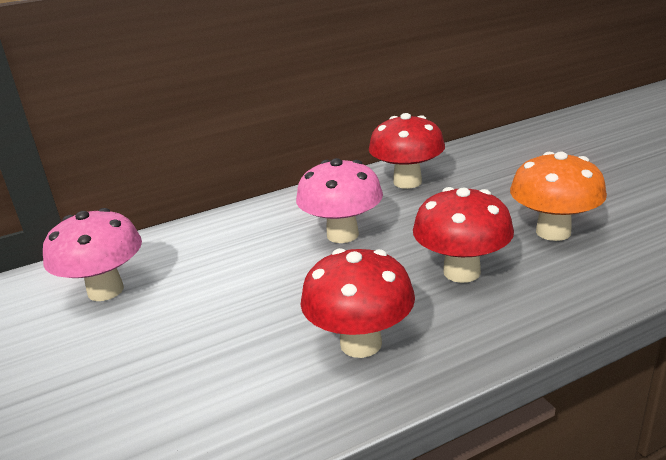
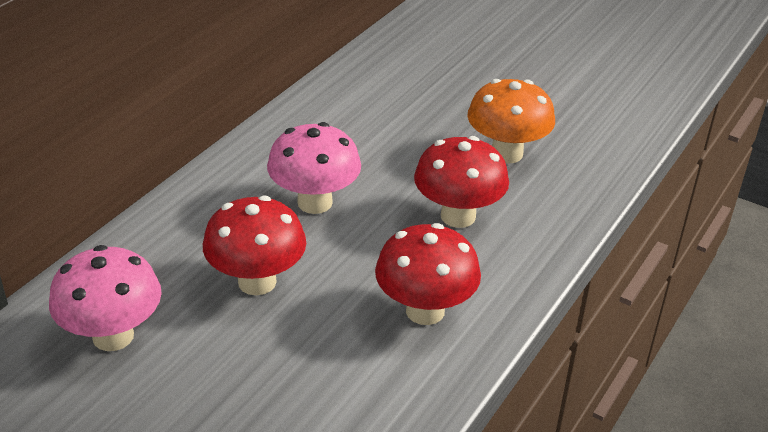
camera: 35 degrees left, 10 degrees up
red mushroom [369,113,445,189] -> red mushroom moved to [203,196,306,295]

